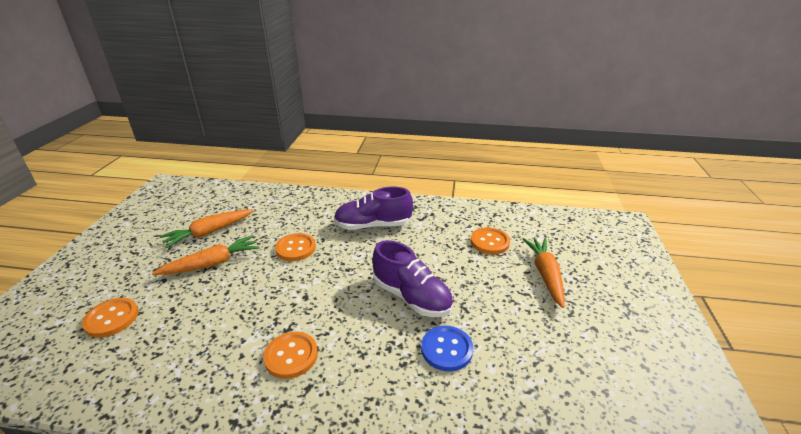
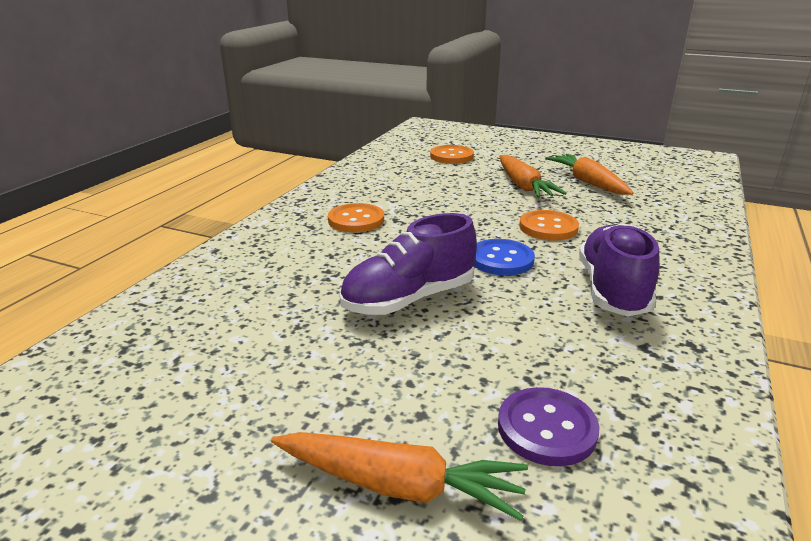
camera: 105 degrees right, 5 degrees down
blue button [421,326,473,371] -> blue button moved to [474,239,535,276]
orange button [471,227,510,255] -> purple button [498,387,599,466]

